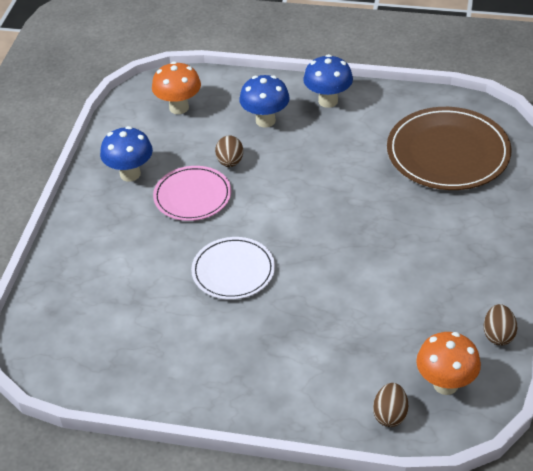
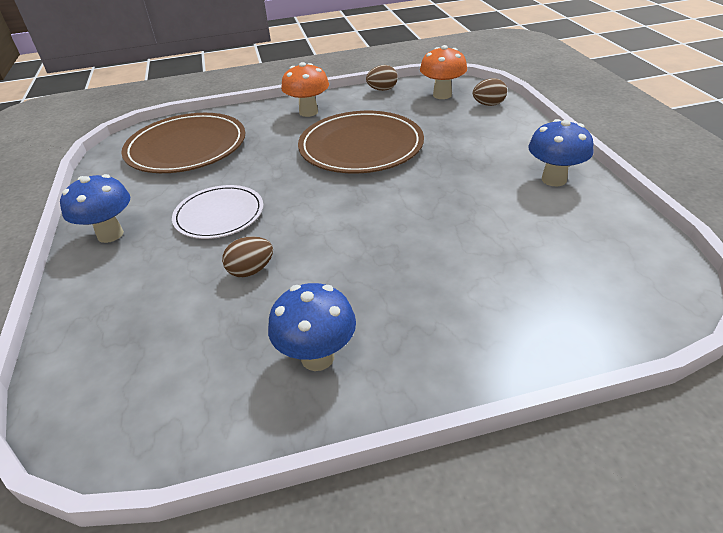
camera: 115 degrees left, 5 degrees down
orange mushroom [152,61,201,114] -> orange mushroom moved to [281,62,329,117]
pink plate [153,166,231,221] -> none
white plate [191,237,275,300] -> white plate moved to [172,185,263,239]
blue mushroom [239,75,290,128] -> blue mushroom moved to [528,119,594,187]
none -> brown plate [298,111,424,174]

